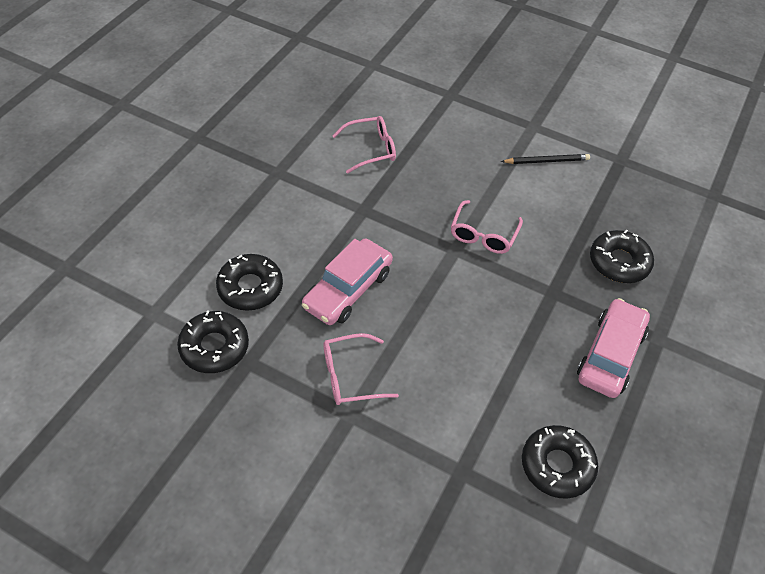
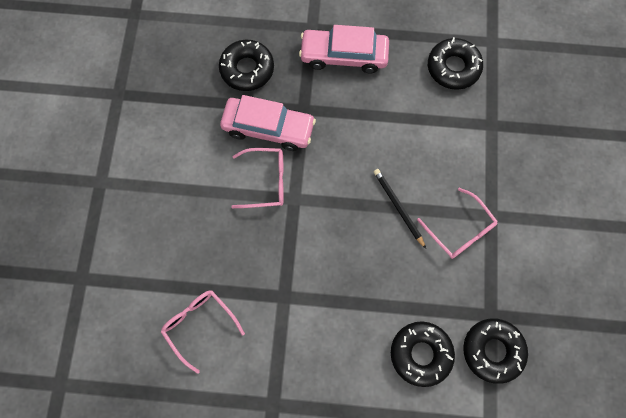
camera: 110 degrees left, 20 degrees up
pink car [302,239,393,325] -> pink car moved to [220,95,316,151]
black pencil [501,154,590,164] -> black pencil moved to [374,169,426,249]

